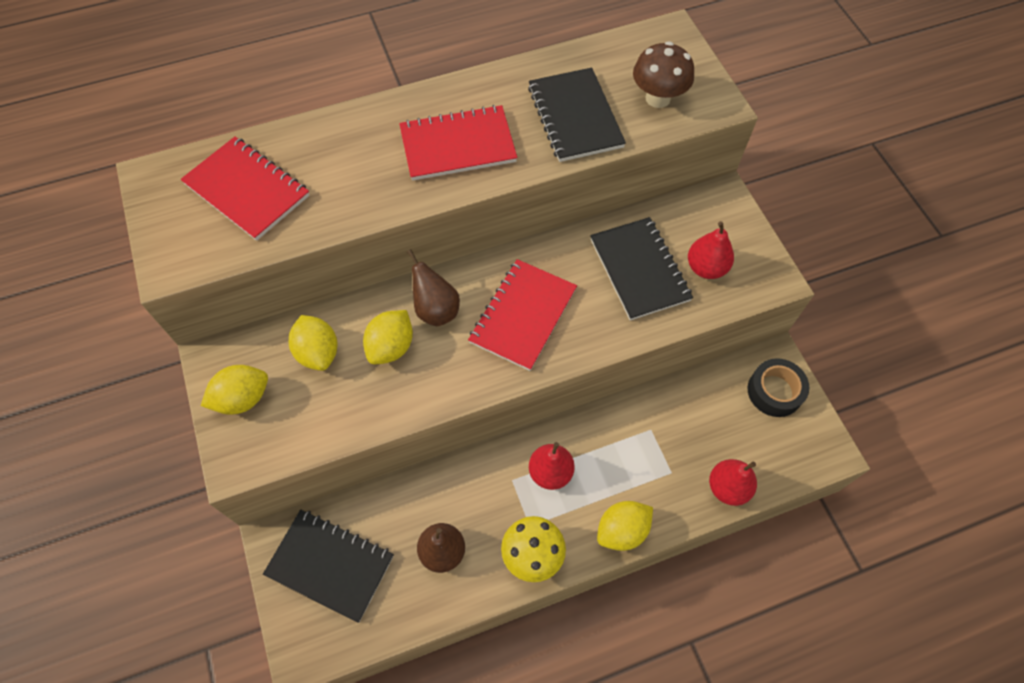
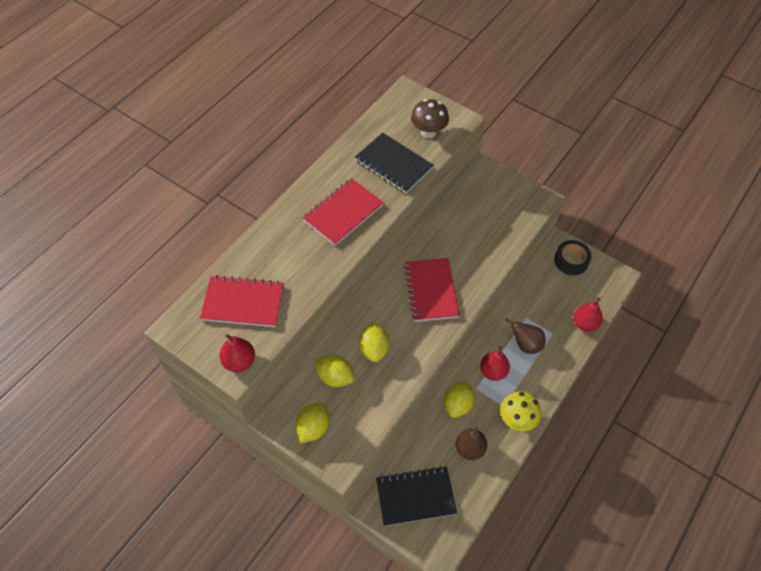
camera: 35 degrees left, 5 degrees down
brown pear [407,249,460,326] -> brown pear moved to [505,318,546,354]
black notebook [590,217,693,321] -> none
yellow lemon [597,501,653,551] -> yellow lemon moved to [444,381,474,418]
red pear [688,221,734,279] -> red pear moved to [219,334,255,372]

